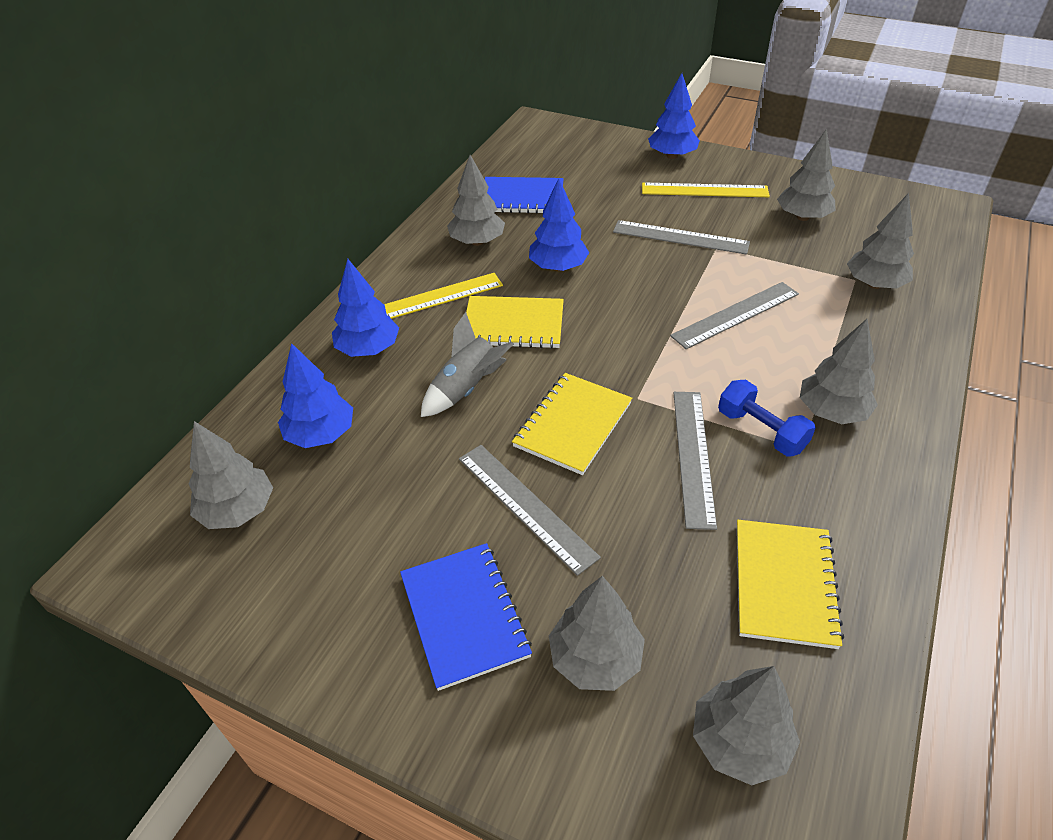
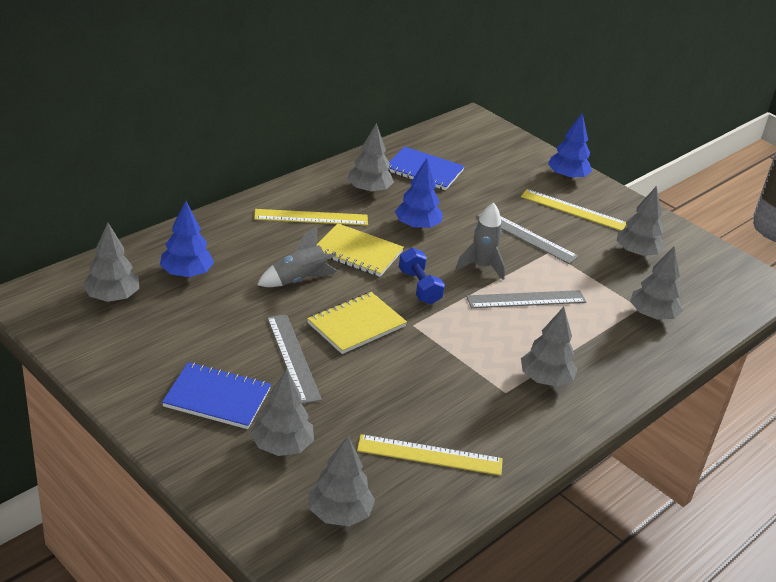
camera: 15 degrees right, 10 degrees down
blue tree [332,259,399,357] -> none
blue notebook [400,543,532,691] -> blue notebook turned 75 degrees counterclockwise [162,362,271,429]
grey ruler [673,392,717,530] -> none
blue dumbbell [718,380,816,456] -> blue dumbbell moved to [399,248,445,304]
yellow notebook [737,520,844,649] -> yellow ruler [357,434,503,476]
none -> grey rocket [456,202,505,280]

